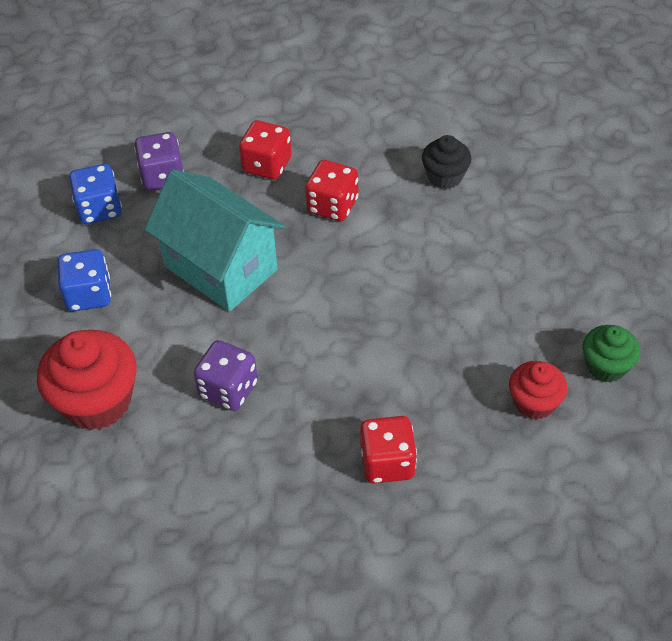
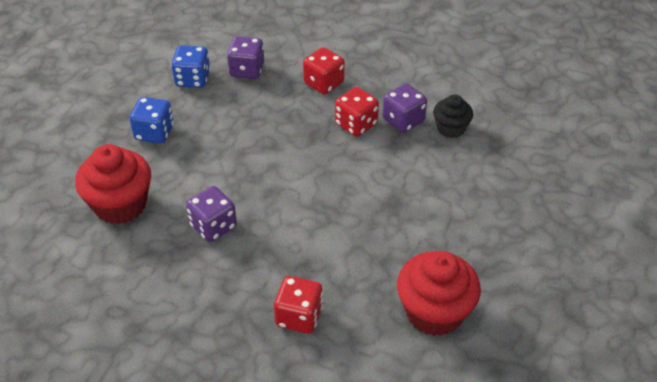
camera: 20 degrees right, 5 degrees down
turquoise house [144,169,285,312] -> none
red cupcake [509,361,568,420] -> red cupcake [397,251,481,336], size x1.71
green cupcake [583,325,640,383] -> none
none -> purple dice [383,83,427,133]

